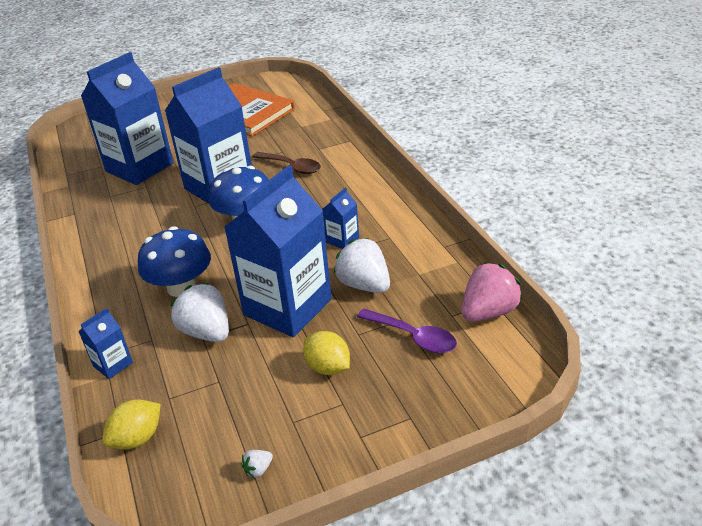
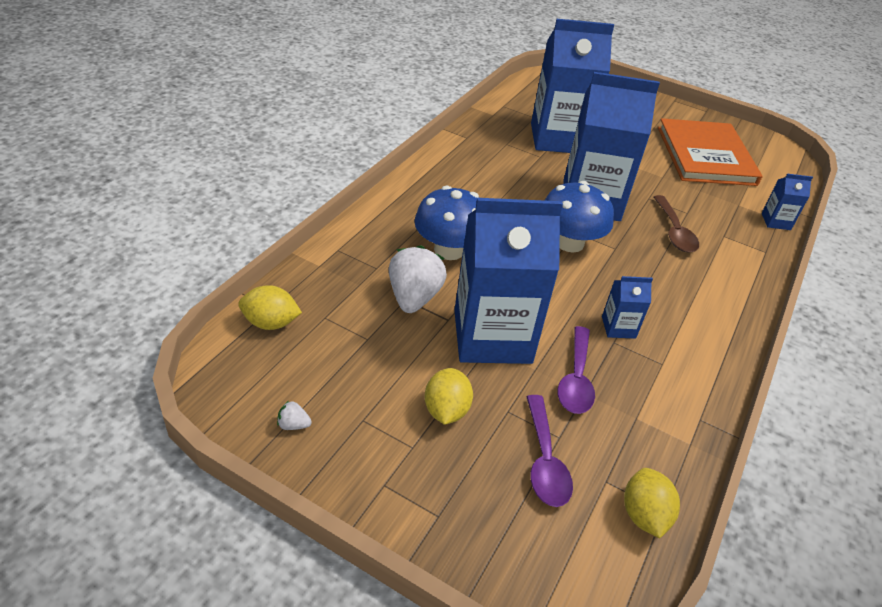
camera: 45 degrees right, 5 degrees up
blue carton [78,308,133,379] -> blue carton moved to [762,174,813,230]
white strawberry [334,238,390,293] -> purple spoon [557,326,595,414]
pink strawberry [462,262,522,322] -> yellow lemon [624,468,680,538]

